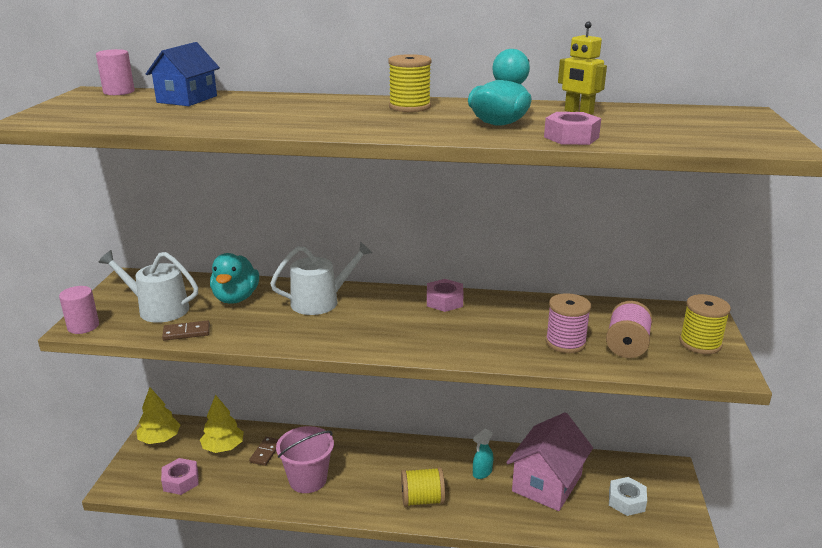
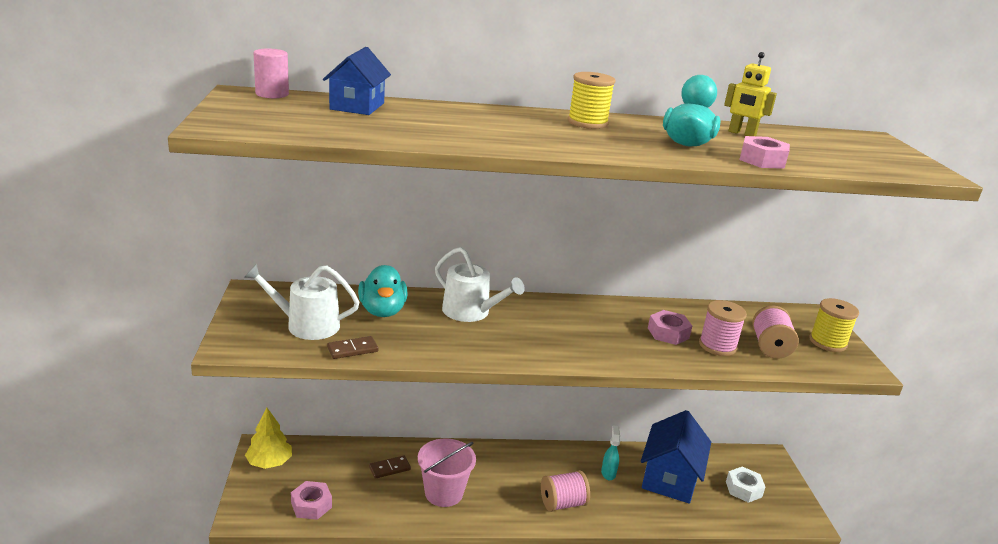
camera: 15 degrees left, 0 degrees up
pink cylinder [59,286,99,334] -> none
yellow tree [200,395,244,453] -> none
brown domino [249,437,279,466] -> brown domino turned 60 degrees clockwise [369,456,411,479]
white watering can [270,241,372,315] -> white watering can turned 75 degrees clockwise [435,247,525,322]
yellow spool [401,467,445,507] -> pink spool [541,470,590,512]
pink nut [427,279,464,312] -> pink nut moved to [648,310,692,345]
turquoise spray bottle [473,428,493,479] -> turquoise spray bottle turned 150 degrees clockwise [601,425,620,480]
pink house [506,412,593,511] -> blue house [641,410,711,504]

